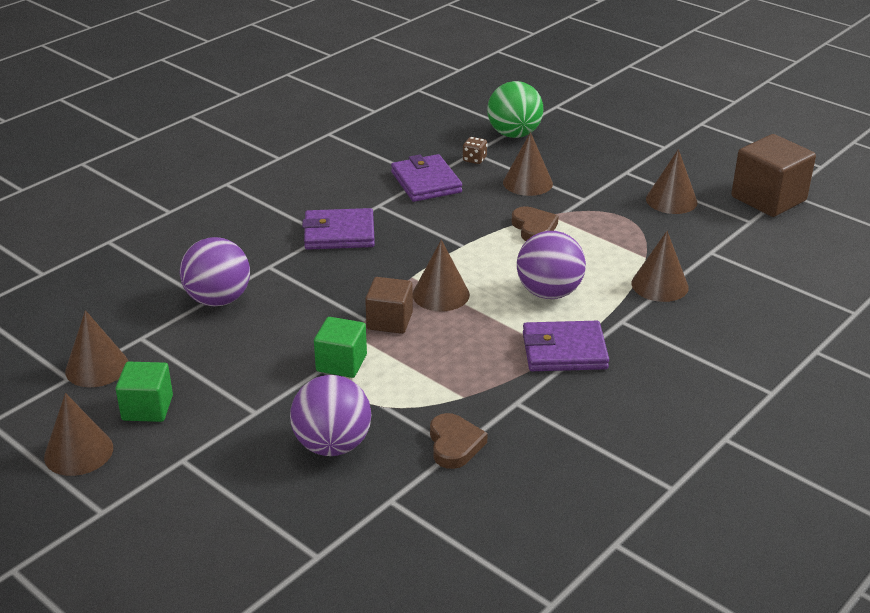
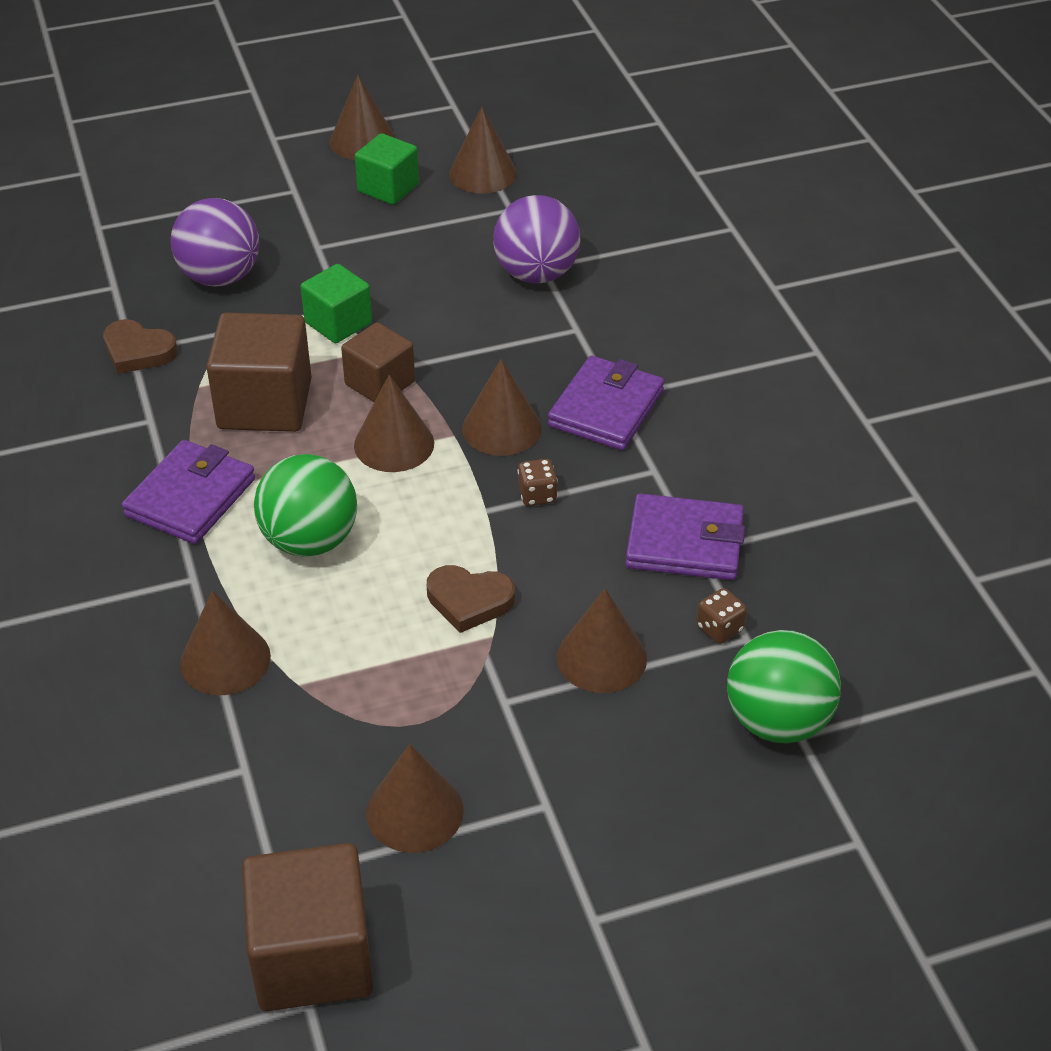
camera: 120 degrees right, 10 degrees up
purple ball [517,231,586,299] -> green ball [254,454,357,557]
none -> brown cube [206,313,311,432]
none -> brown cone [462,359,542,456]
none -> brown dice [517,459,558,506]

